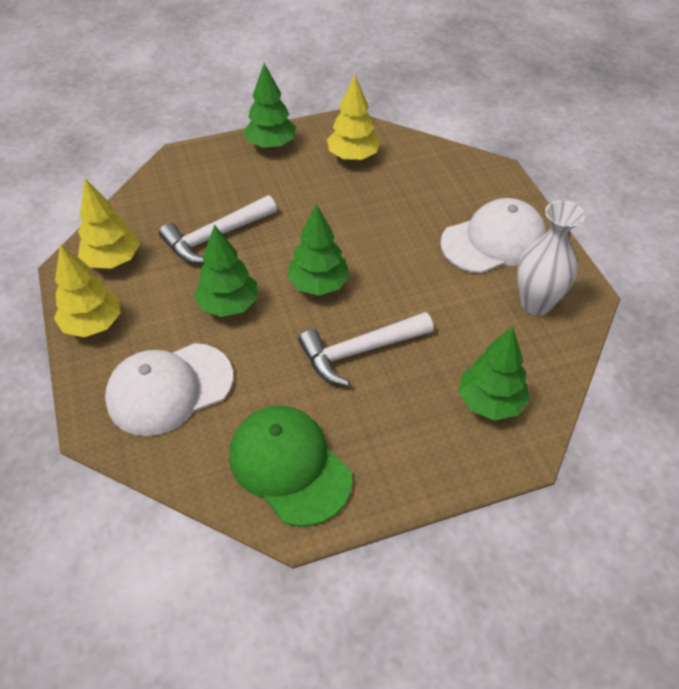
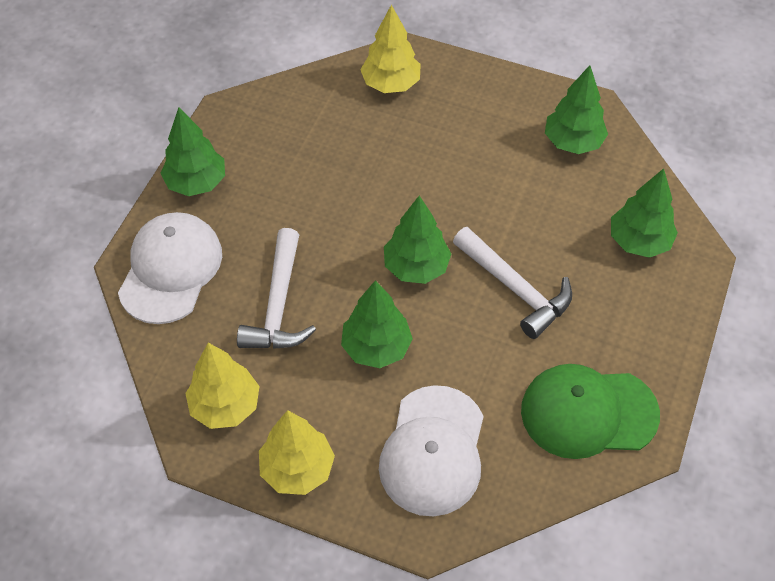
camera: 50 degrees left, 5 degrees up
white hammer [298,312,433,386] -> white hammer turned 60 degrees counterclockwise [453,227,572,339]
yellow tree [327,75,380,161] -> yellow tree moved to [360,5,421,93]
white cap [440,198,547,274] -> white cap moved to [118,212,222,324]
white vase [517,200,585,316] -> green tree [545,65,608,154]

